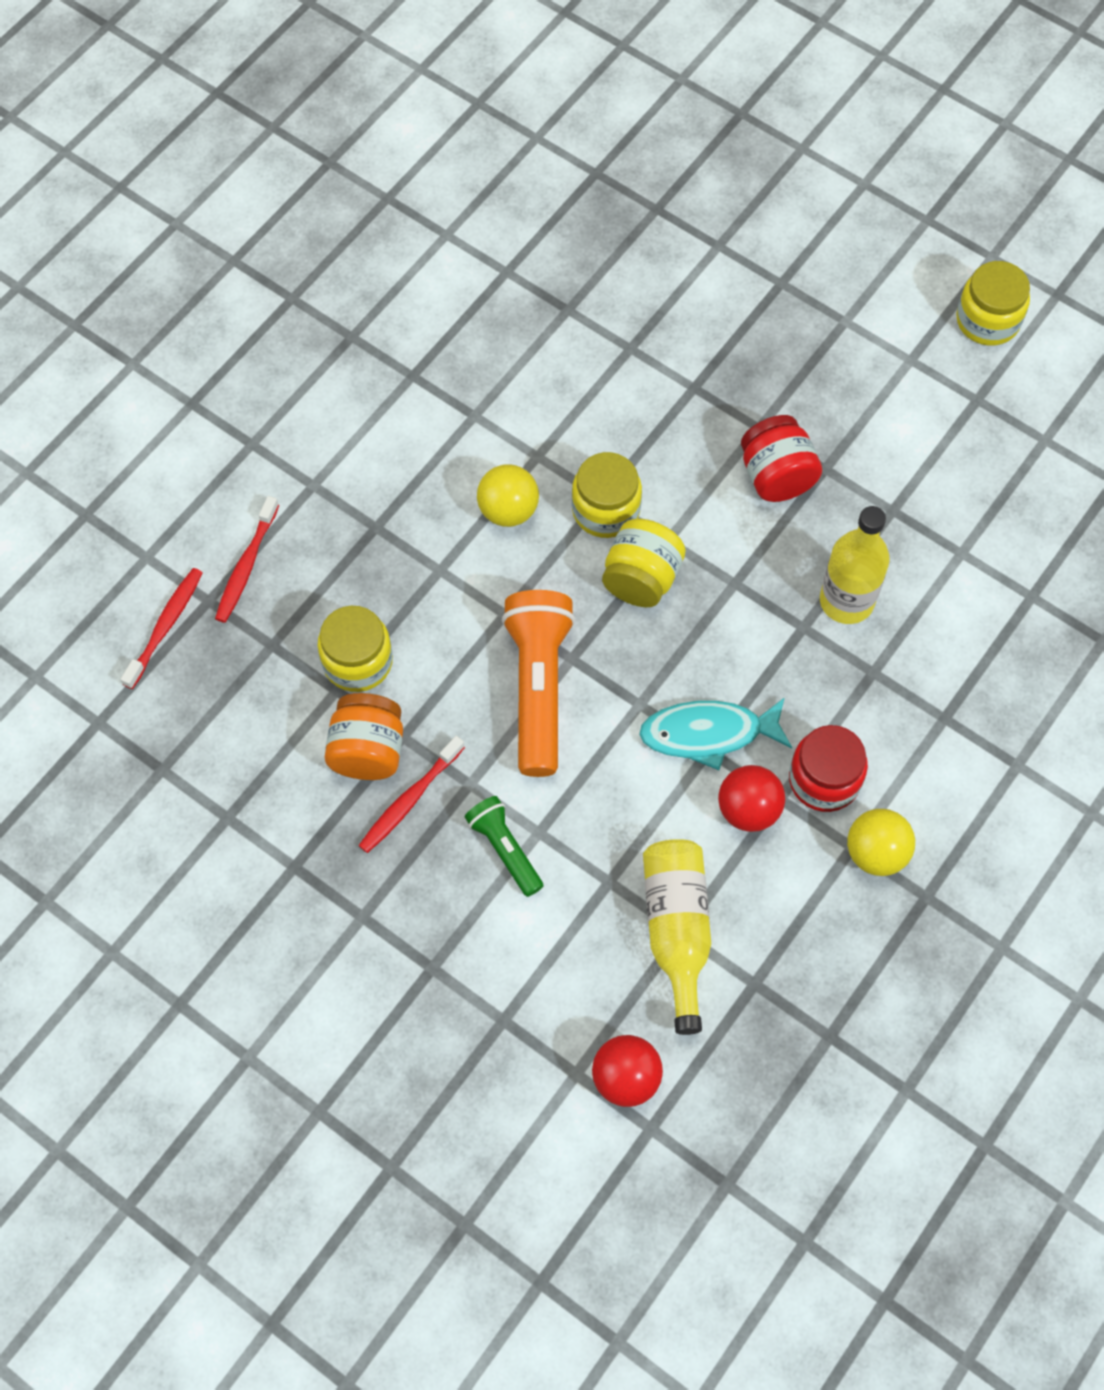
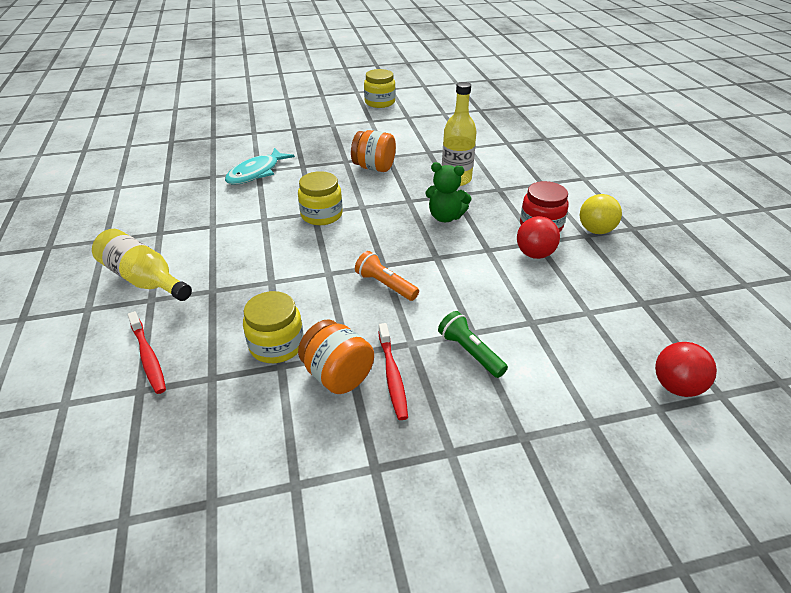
camera: 50 degrees left, 25 degrees down
red toothbrush [120,568,202,689] -> none
green flashlight [465,796,543,897] -> green flashlight turned 45 degrees clockwise [438,311,508,378]
yellow ball [477,464,539,527] -> none
orange flashlight [502,590,575,777] -> orange flashlight [355,251,419,301], size x0.55
yellow jar [602,519,686,607] -> none
turquoise fish [639,697,792,770] -> turquoise fish moved to [225,148,295,185]
yellow bottle [643,839,711,1035] -> yellow bottle moved to [92,229,192,301]
red jar [741,415,822,502] -> orange jar [351,130,396,172]
none -> green teddy bear [425,162,472,222]

